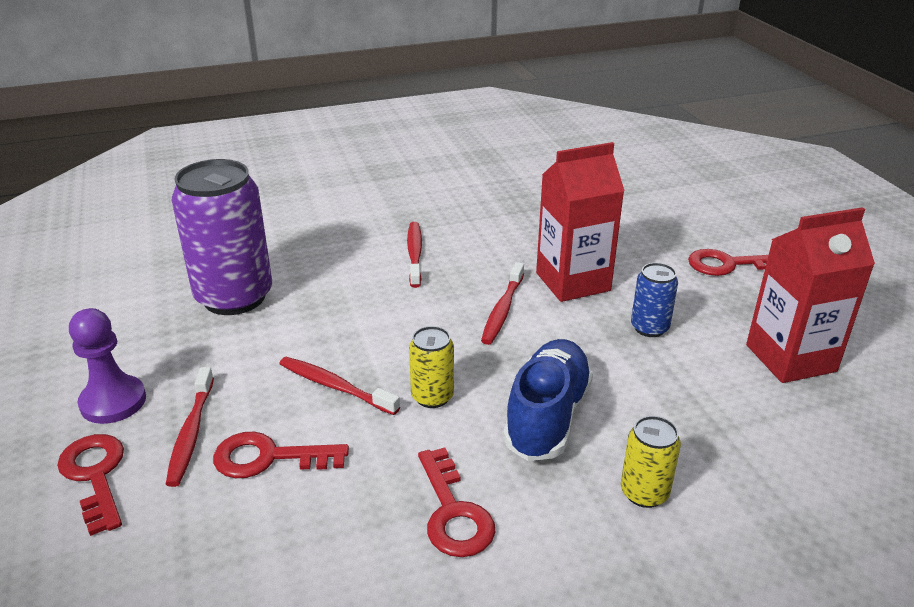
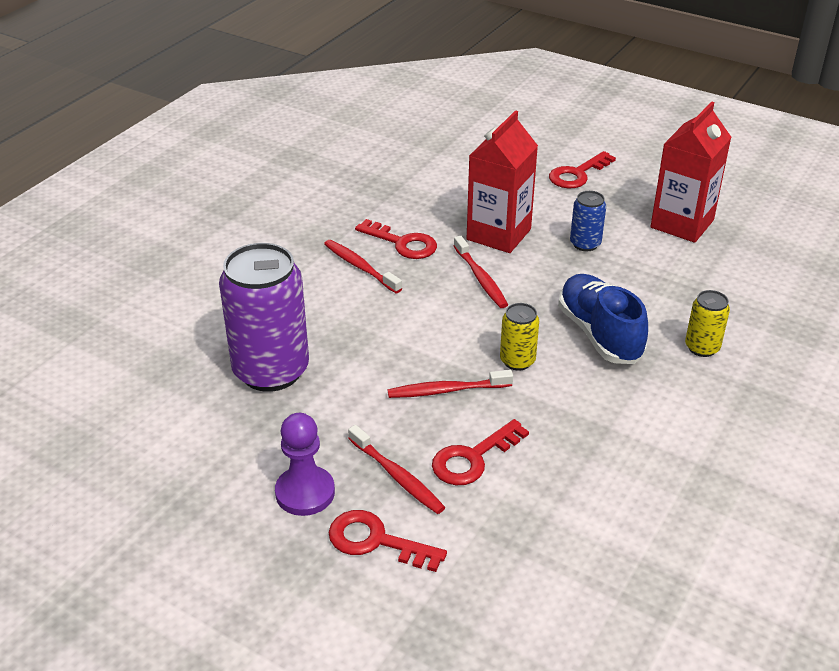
camera: 40 degrees left, 5 degrees up
red key [418,448,495,557] -> red key moved to [355,219,437,259]

